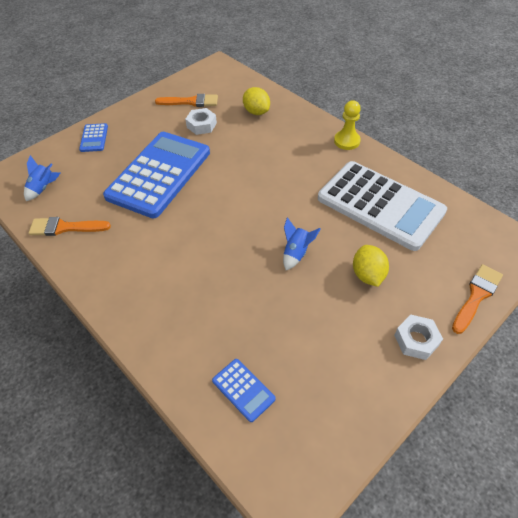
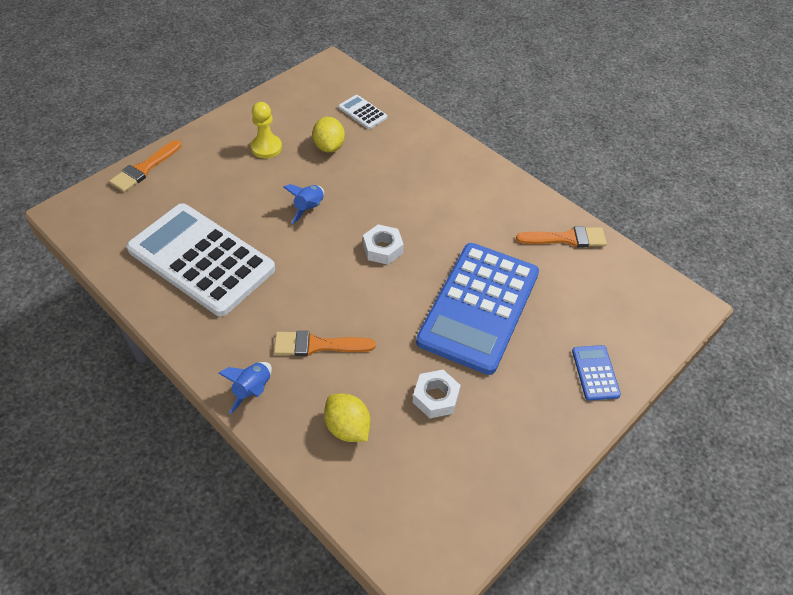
camera: 175 degrees right, 0 degrees up
blue rocket [24,155,60,201] -> blue rocket moved to [218,362,272,414]
orange brush [155,94,218,107] -> orange brush moved to [274,331,376,356]
blue calculator [212,359,276,422] -> white calculator [339,95,387,129]
yellow pawn [334,100,361,150] -> yellow pawn moved to [251,102,282,158]
yellow lemon [353,245,389,287] -> yellow lemon moved to [312,117,345,153]
white nut [394,315,443,360] -> white nut moved to [363,224,404,265]

